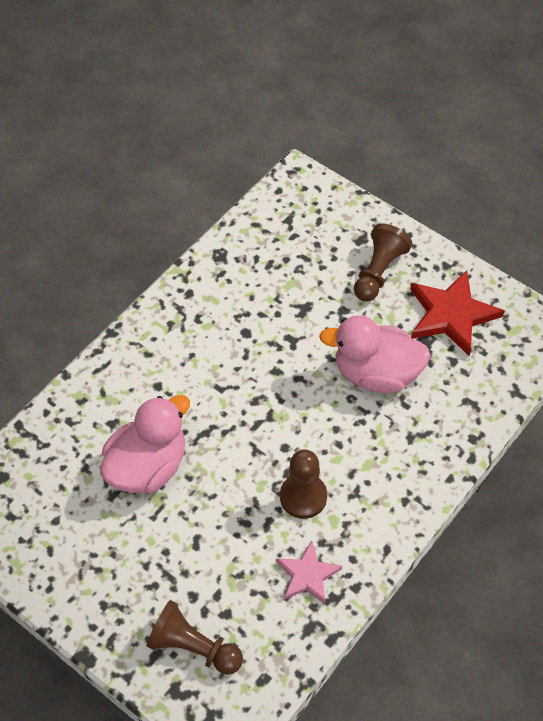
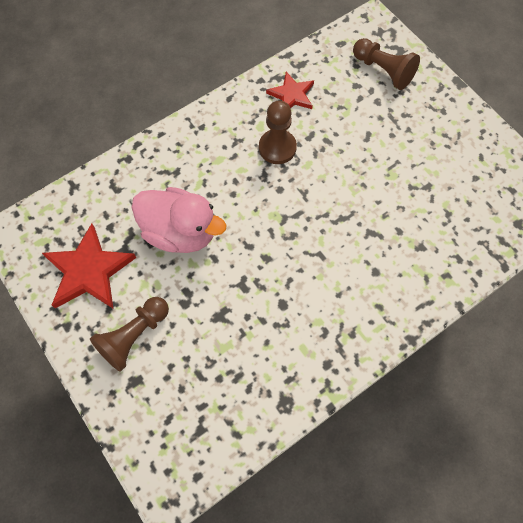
camera: 165 degrees left, 10 degrees up
pink duck [100,395,190,493] -> none
pink star [276,540,342,605] -> red star [266,72,314,109]

